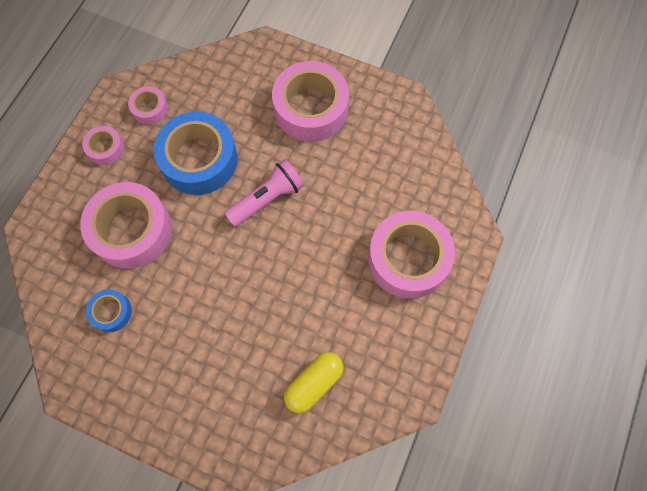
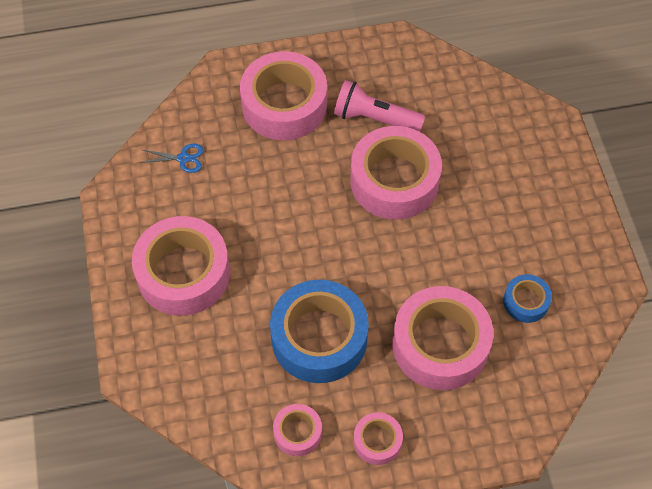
camera: 125 degrees left, 10 degrees down
pink flashlight [224,159,304,227] -> pink flashlight moved to [334,80,426,132]
yellow capsule [284,352,343,413] -> none
none -> blue scissors [140,144,204,173]
none -> pink tape [350,126,442,220]

